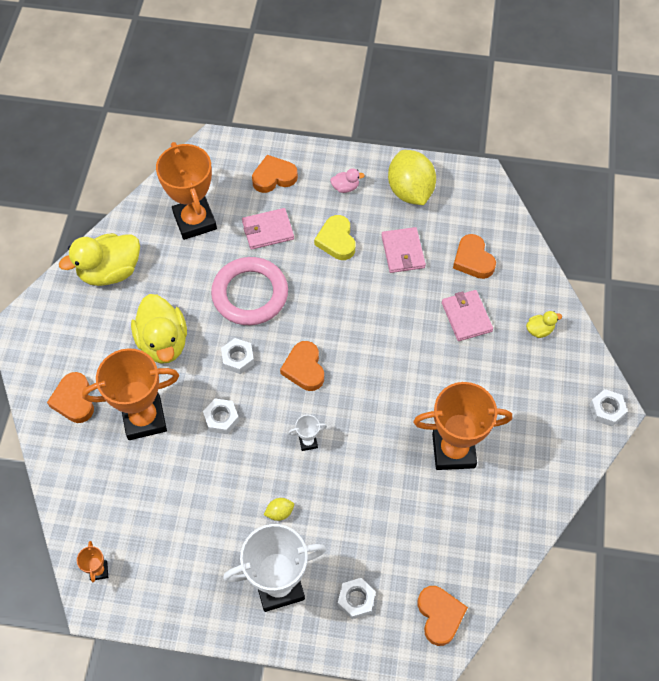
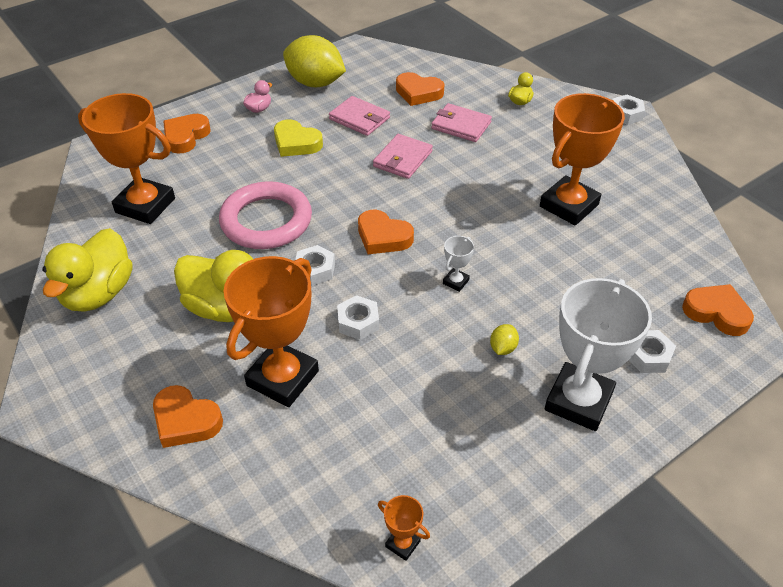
camera: 45 degrees left, 15 degrees down
pink wallet [242,208,294,250] -> pink wallet moved to [373,134,433,179]

